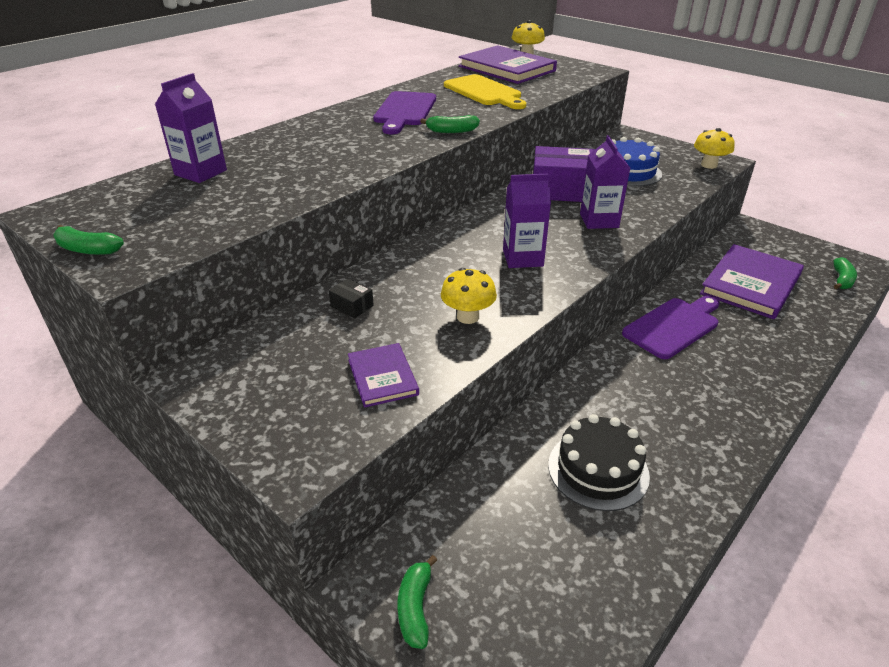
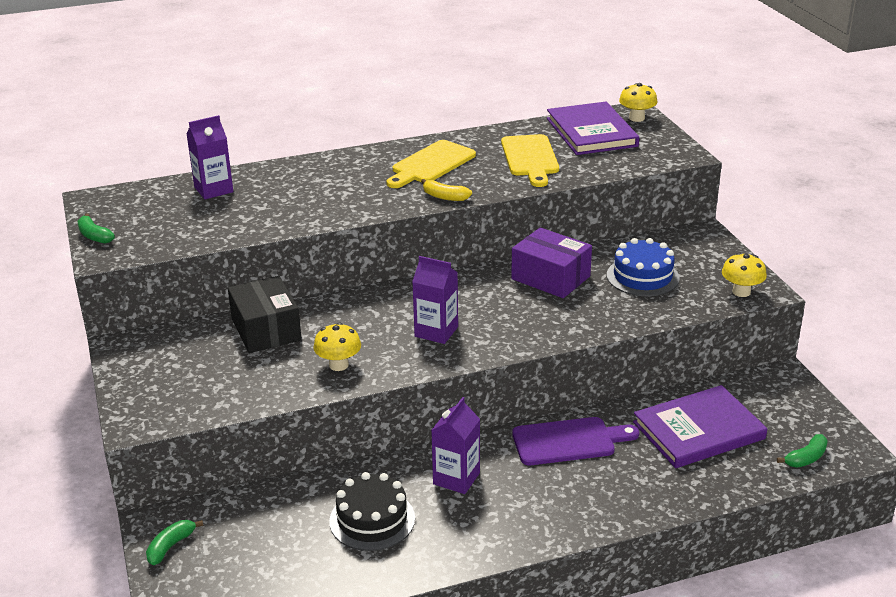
camera: 30 degrees right, 5 degrees down
black box [329,278,374,318] -> black box [228,276,302,353], size x2.32
purple book [348,343,419,408] -> none
purple cutting board [373,91,436,134] -> yellow cutting board [386,140,476,188]
green banana [420,115,480,133] -> yellow banana [421,179,472,201]
purple carton [580,135,630,229] -> purple carton moved to [431,397,480,494]

